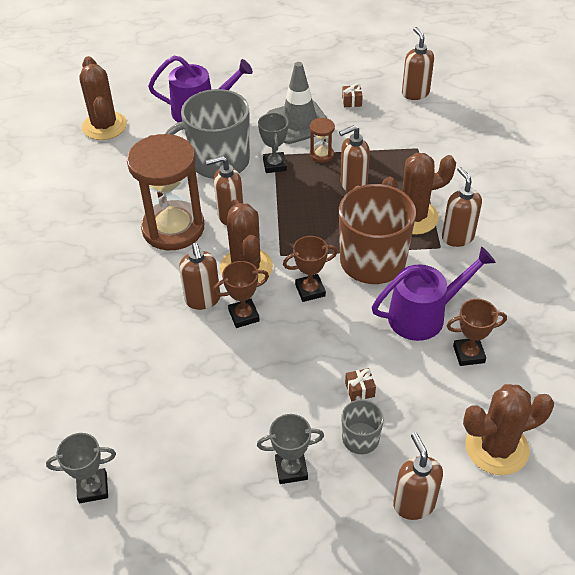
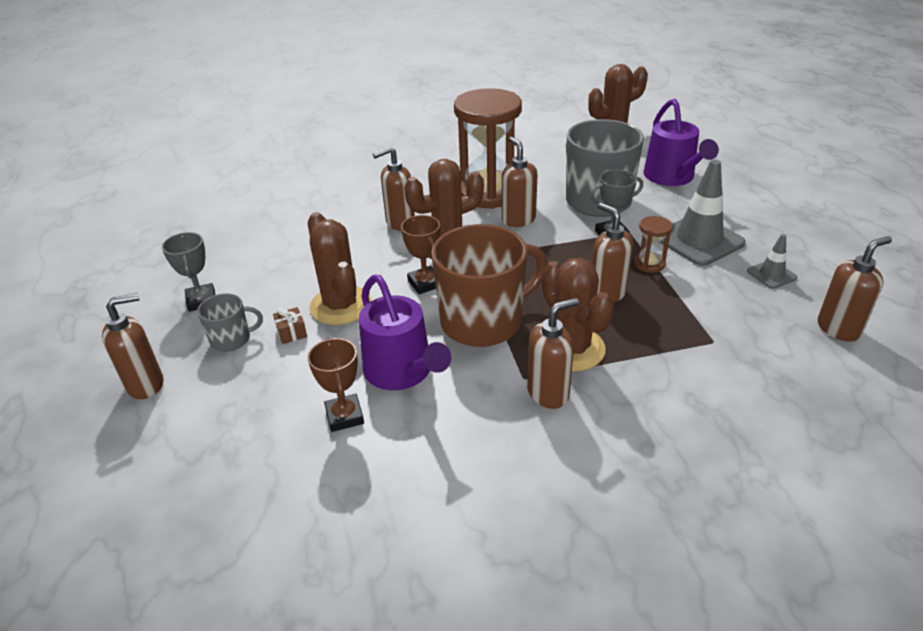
camera: 80 degrees right, 10 degrees down
grey trophy [46,433,116,503] -> none
brown trophy [213,261,269,328] -> none
brown gift [342,83,363,107] -> grey traffic cone [747,234,797,289]
brown cactus [463,384,554,475] -> brown cactus moved to [308,212,372,325]

